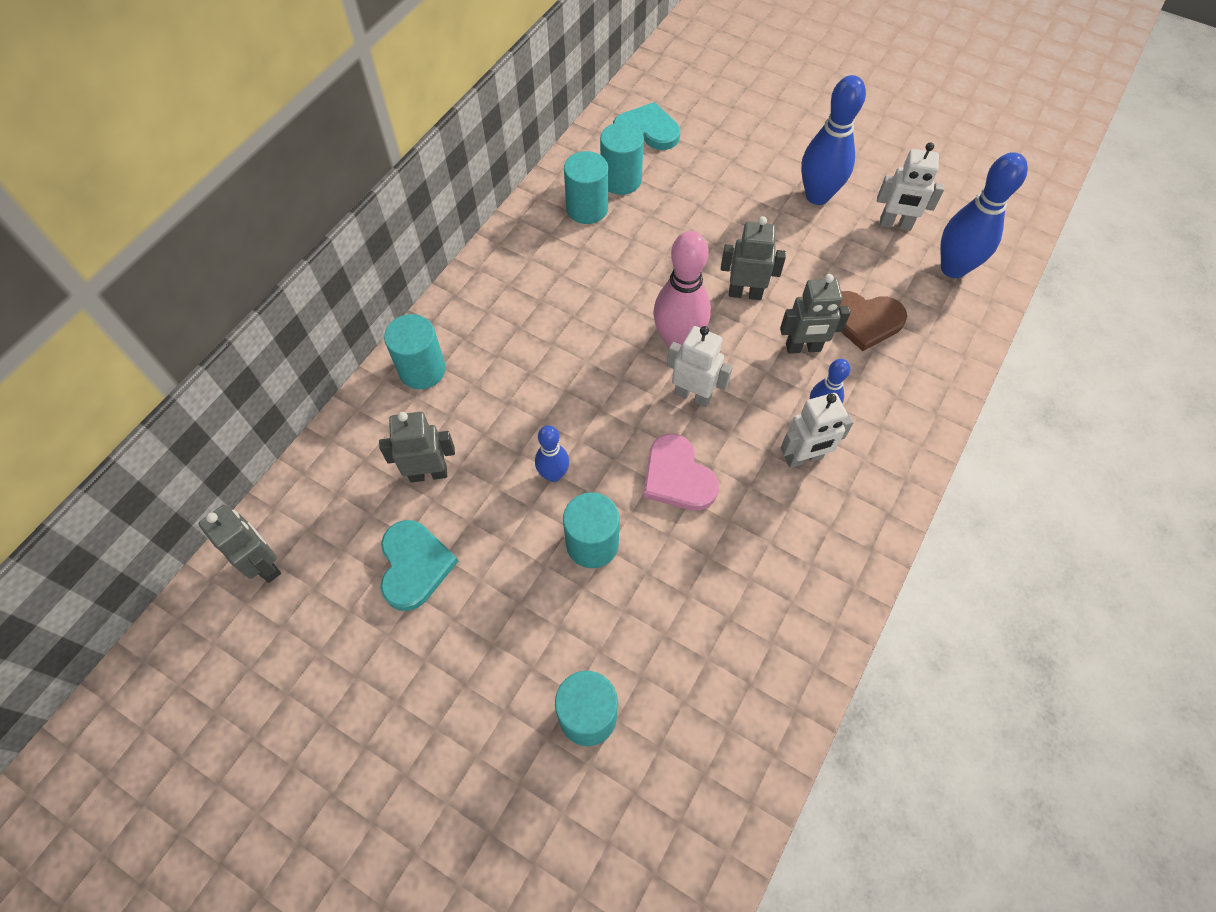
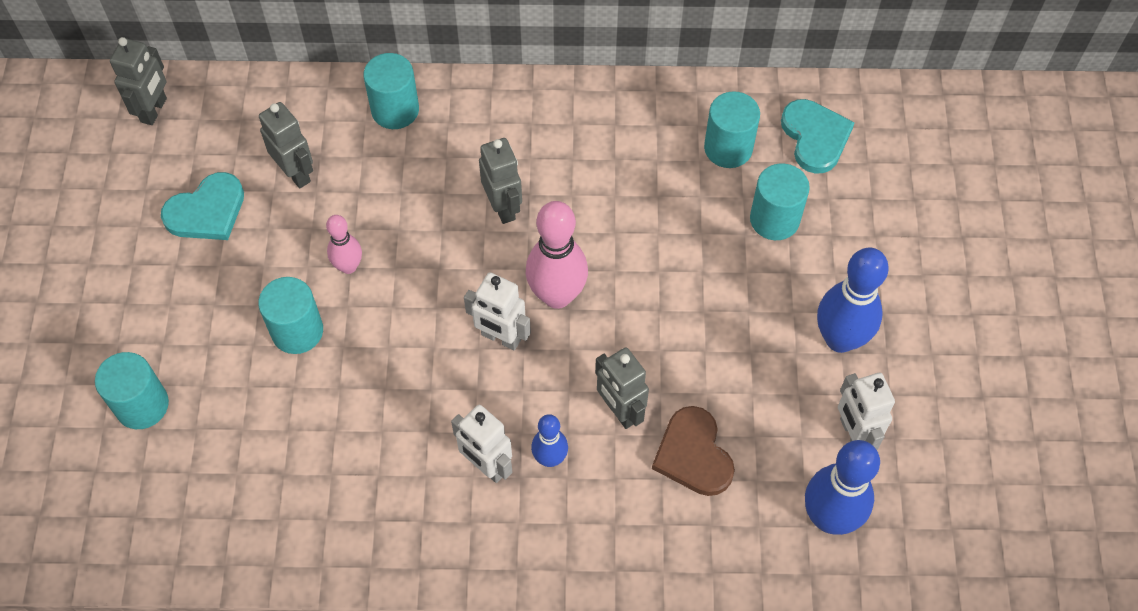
camera: 60 degrees right, 0 degrees up
blue bowling pin [535,425,569,482] -> pink bowling pin [326,215,362,274]
turquoise cylinder [564,151,608,224] -> turquoise cylinder moved to [750,163,810,240]
pink heart [643,434,719,511] -> none
white robot [667,326,733,407] -> white robot turned 120 degrees clockwise [464,272,531,351]
grey robot [721,216,786,300] -> grey robot moved to [479,138,522,224]

